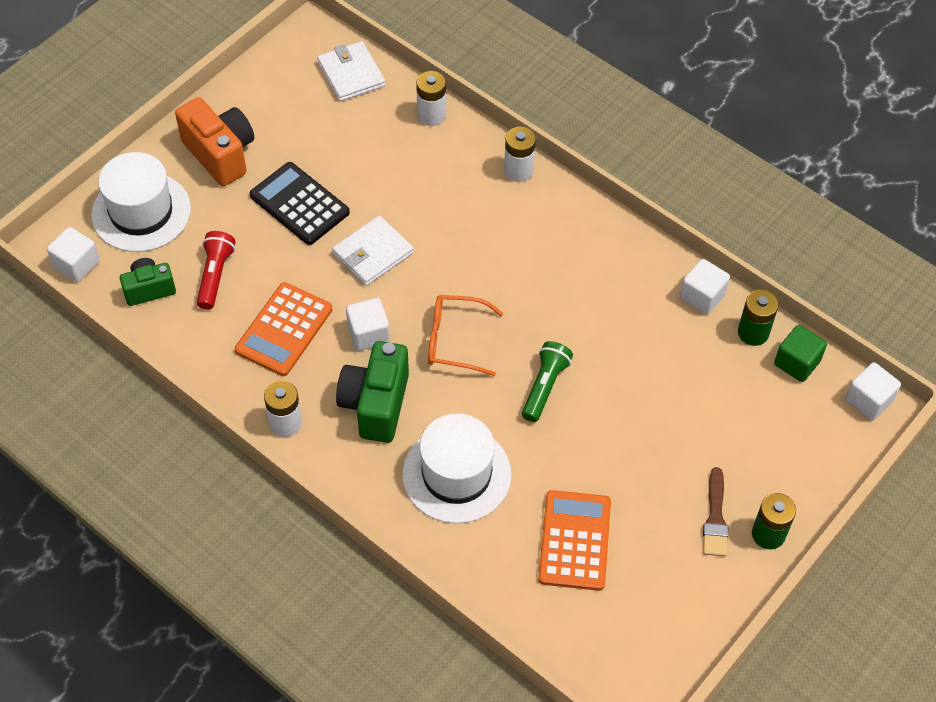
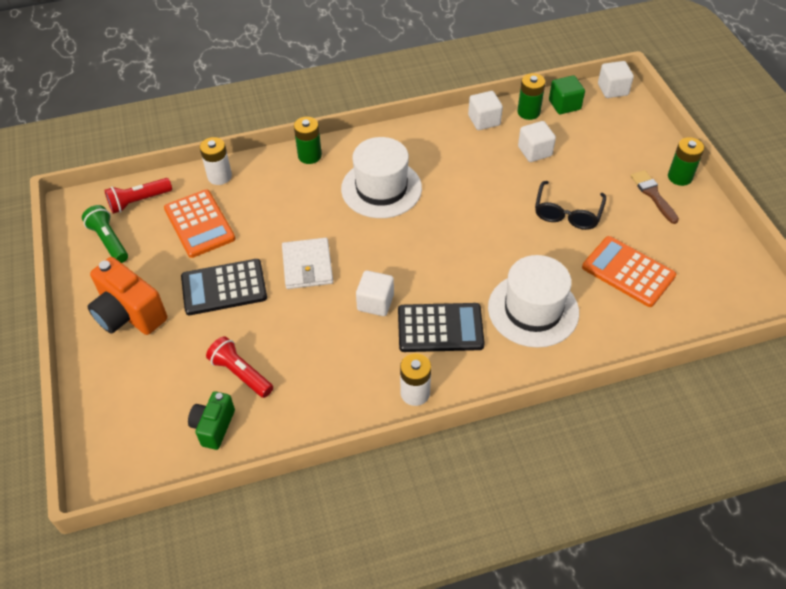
camera: 55 degrees left, 5 degrees down
white cube [47,227,100,282] -> white cube moved to [518,121,556,162]
white hat [91,152,191,252] -> white hat moved to [341,137,422,218]
orange camera [175,97,254,186] -> orange camera turned 135 degrees counterclockwise [87,257,167,335]
orange calculator [235,282,333,376] -> orange calculator moved to [164,189,236,258]
white wallet [317,41,385,102] -> red flashlight [105,178,172,214]
green camera [336,341,409,443] -> black calculator [398,303,485,352]
orange glasses [428,295,504,376] -> none
white battery [504,127,536,182] -> green battery [294,117,322,164]
green flashlight [522,341,573,422] -> green flashlight moved to [82,205,128,263]
brown brush [703,467,728,556] -> brown brush turned 150 degrees counterclockwise [631,170,679,224]
none -> black glasses [535,181,606,230]

